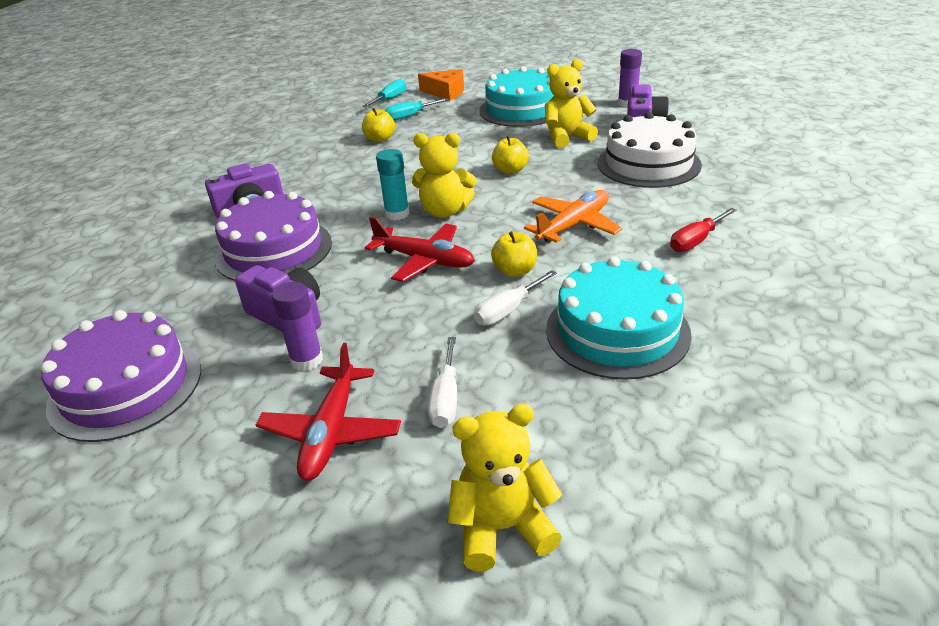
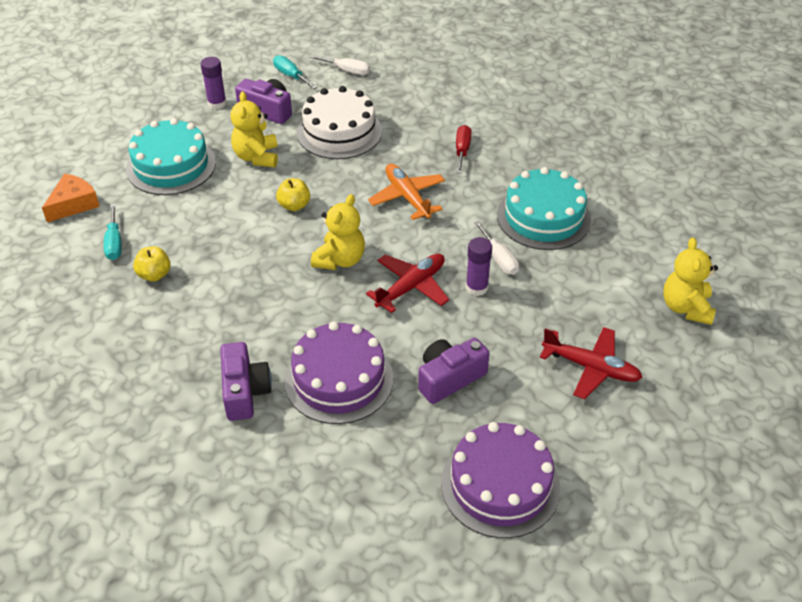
camera: 75 degrees left, 10 degrees up
purple glue stick [272,282,323,371] -> purple glue stick moved to [466,237,492,296]
turquoise screwdriver [362,79,406,107] -> turquoise screwdriver moved to [273,55,317,89]
turquoise glue stick [376,149,409,220] -> none
white screwdriver [428,337,457,428] -> white screwdriver moved to [309,55,370,75]
yellow apple [491,231,537,277] -> none
red screwdriver [670,208,737,252] -> red screwdriver turned 150 degrees counterclockwise [456,125,472,174]

